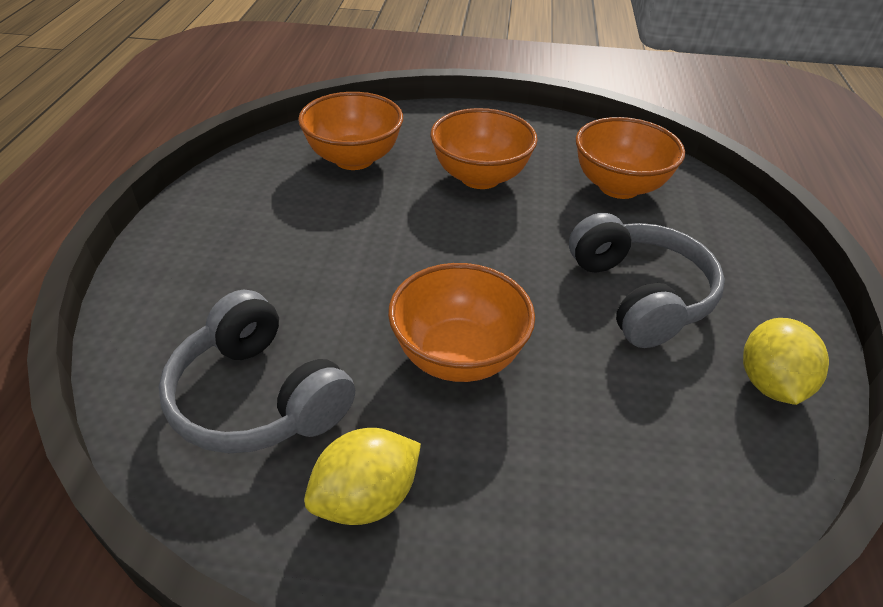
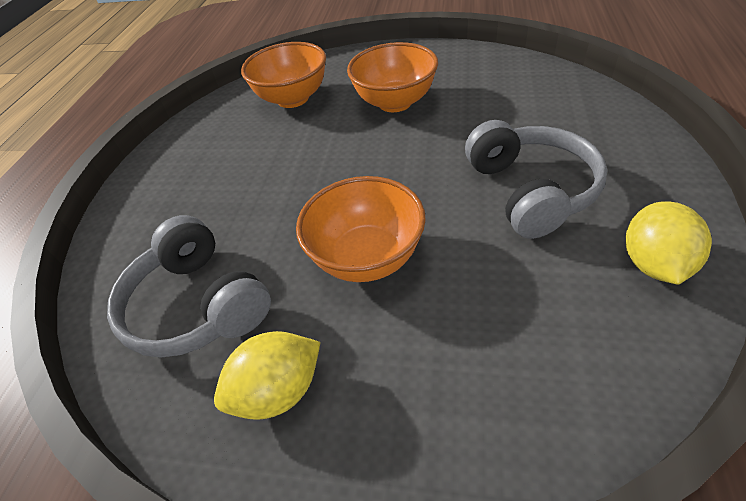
camera: 10 degrees right, 5 degrees up
orange bowl [576,117,685,199] -> none

